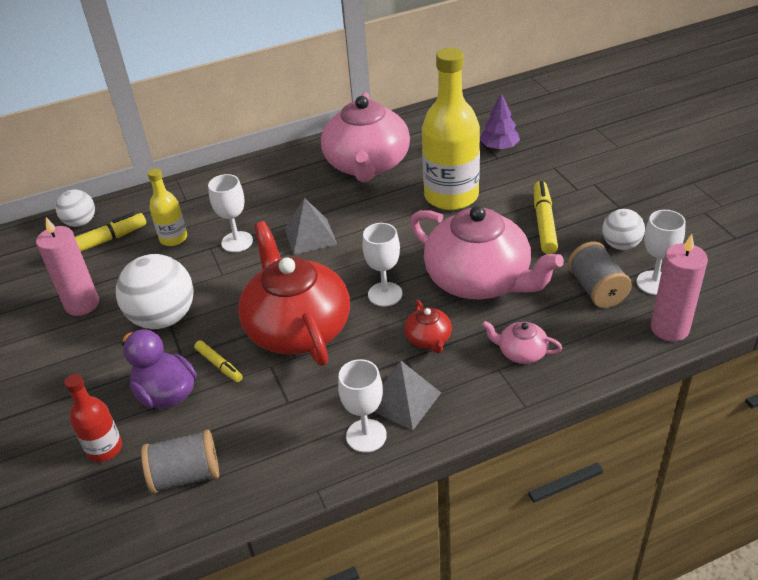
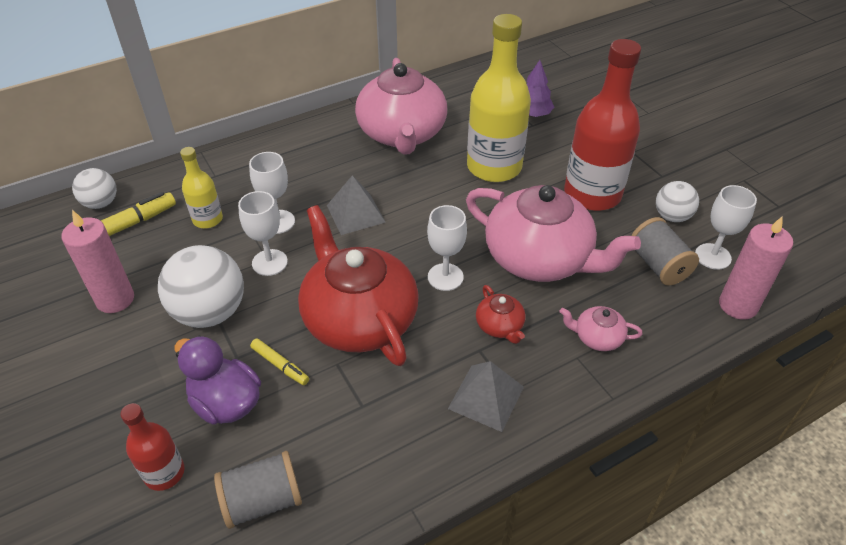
camera: 10 degrees left, 5 degrees up
white goblet [338,359,387,453] -> white goblet moved to [238,191,288,276]
yellow marker [534,181,558,254] -> red bottle [564,39,641,211]

